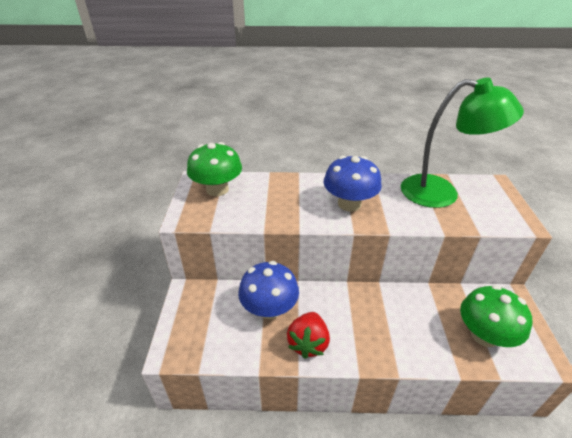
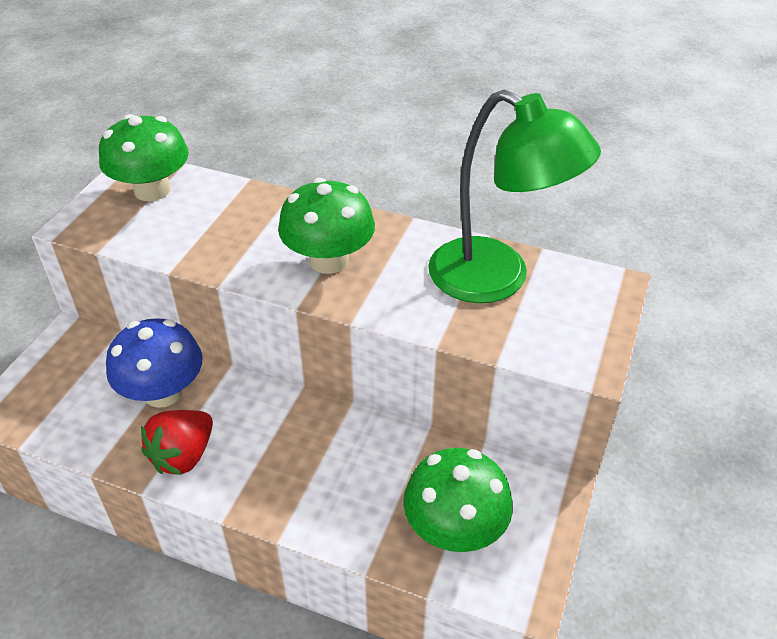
camera: 20 degrees right, 5 degrees up
blue mushroom [324,156,382,212] -> green mushroom [278,178,375,274]

